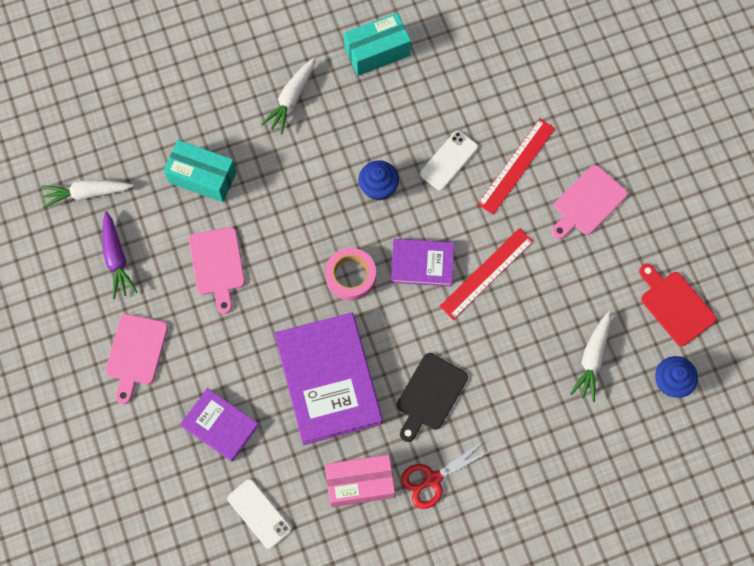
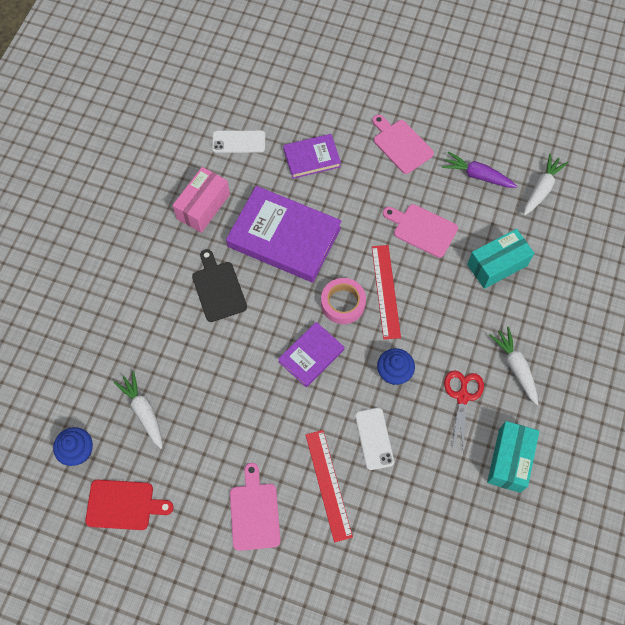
camera: 130 degrees right, 5 degrees down
red scissors [401,440,491,509] -> red scissors moved to [444,370,484,453]
red ruler [439,228,533,320] -> red ruler moved to [372,245,401,340]

